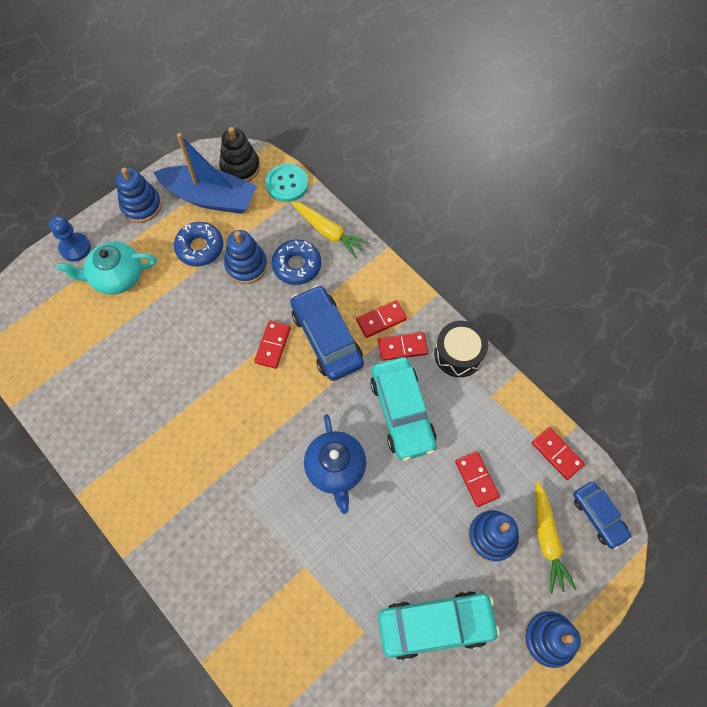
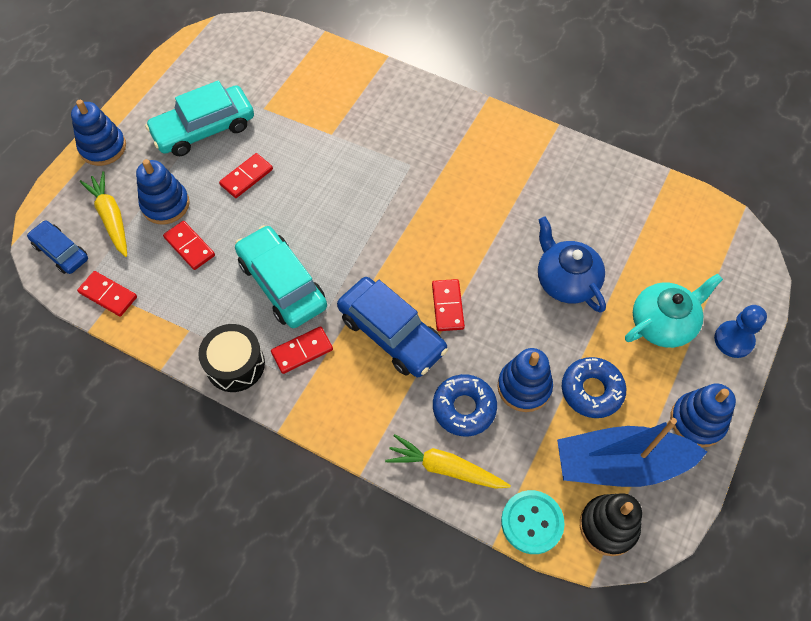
camera: 160 degrees right, 5 degrees down
blue teapot [304,414,366,514] -> blue teapot moved to [538,217,606,313]
red domino [356,300,407,338] -> red domino moved to [219,153,273,198]

